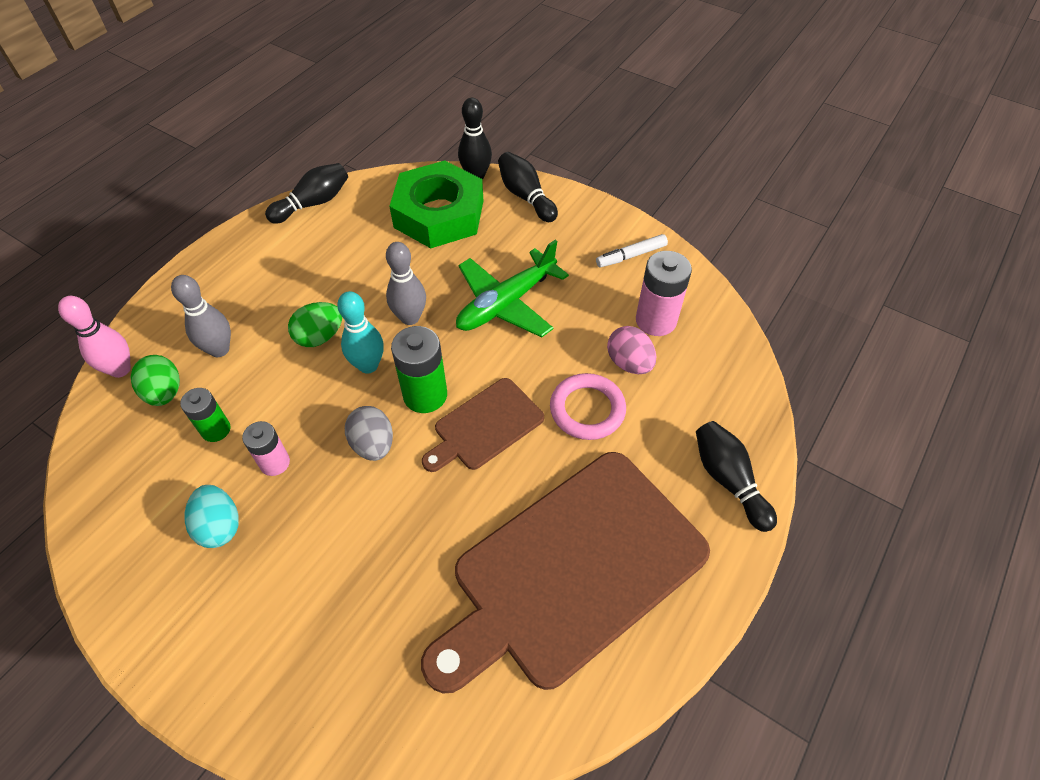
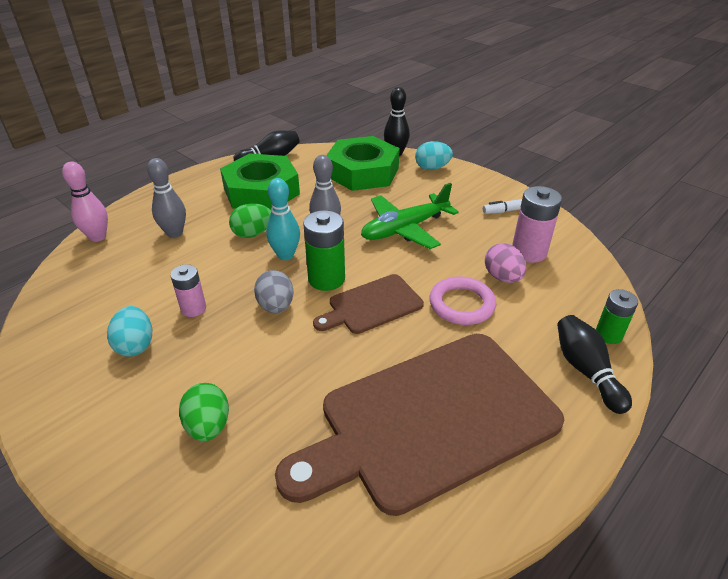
camera: 10 degrees right, 15 degrees down
green egg [130,355,180,406] -> green egg moved to [179,383,229,441]
green battery [180,388,230,442] -> green battery moved to [596,289,638,344]
black bowling pin [498,152,558,222] -> turquoise egg [415,141,453,170]
none -> green nut [220,153,300,210]

